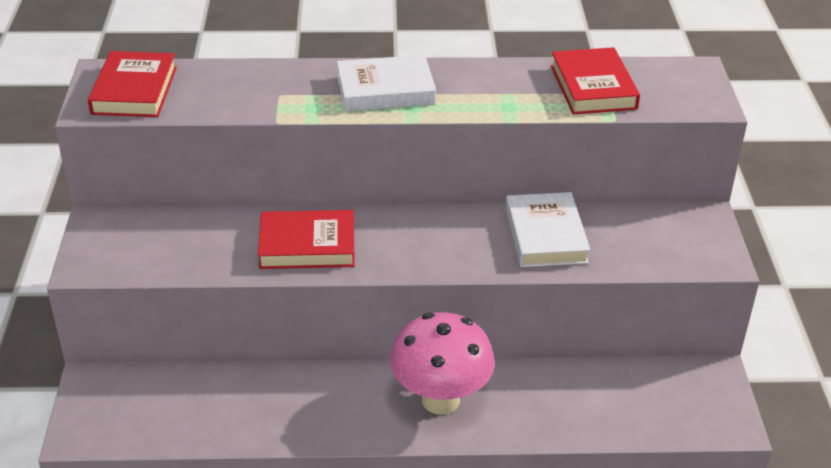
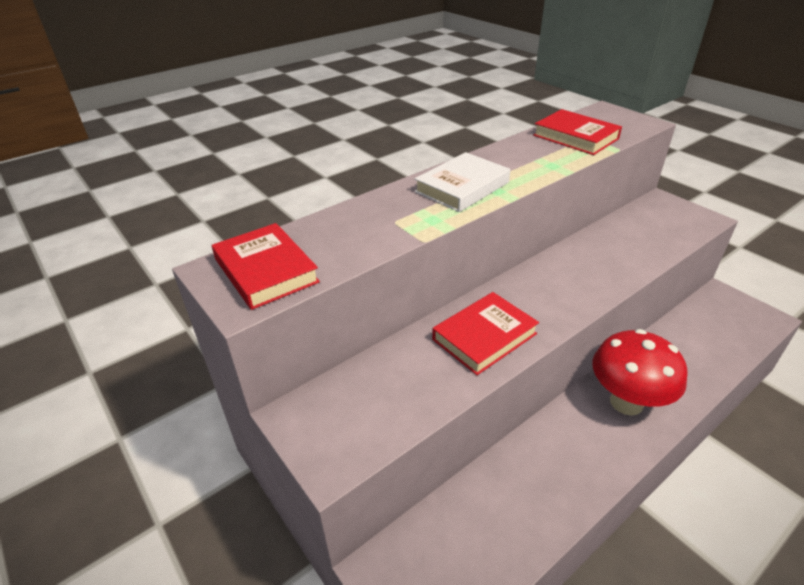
camera: 35 degrees left, 0 degrees up
pink mushroom [390,312,495,415] -> red mushroom [592,329,688,416]
white book [505,192,590,267] -> none

